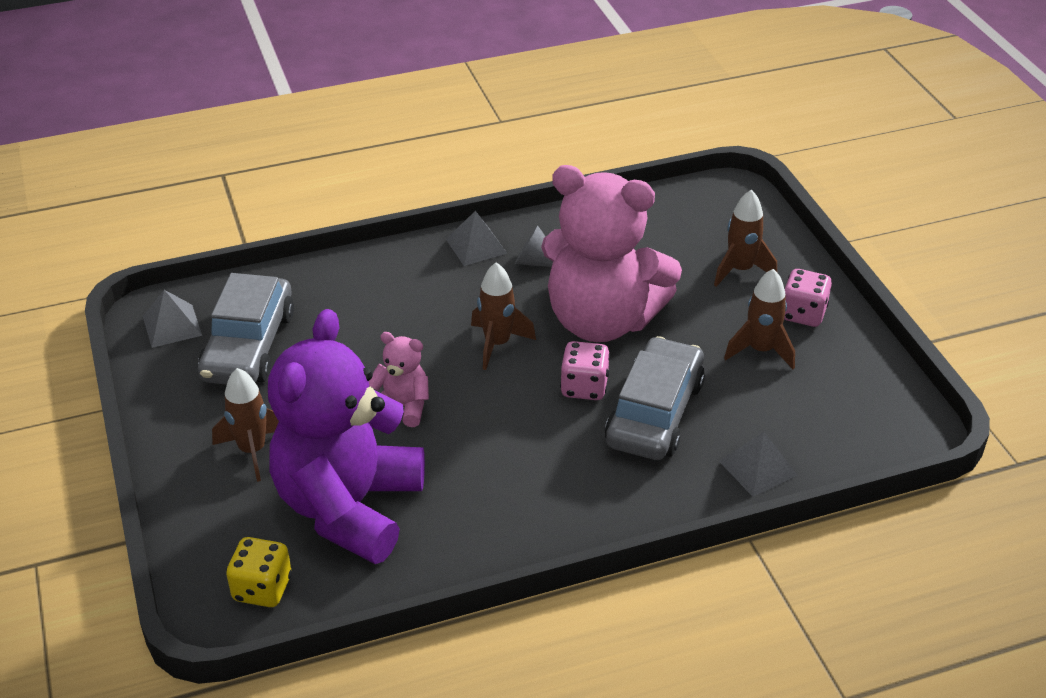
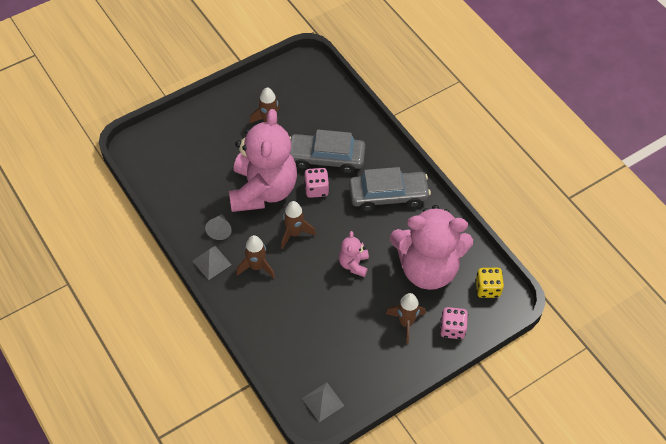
camera: 105 degrees left, 15 degrees up
grey car [198,273,294,385] -> grey car moved to [349,167,431,211]
purple teddy bear [268,309,425,564] -> pink teddy bear [390,205,473,290]
brown rocket [714,190,777,287] -> brown rocket moved to [236,235,275,278]
grey pyramid [719,432,797,497] -> none
pink dice [784,269,832,327] -> pink dice moved to [440,307,468,339]

